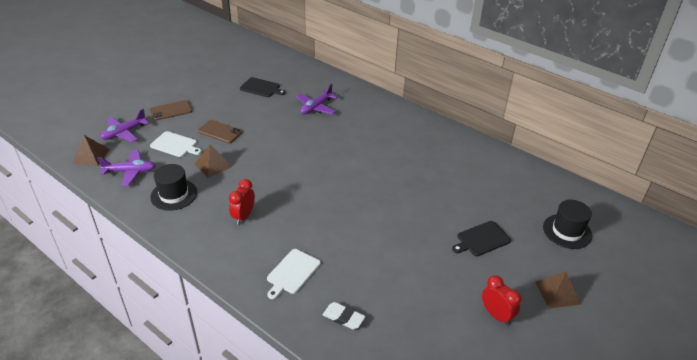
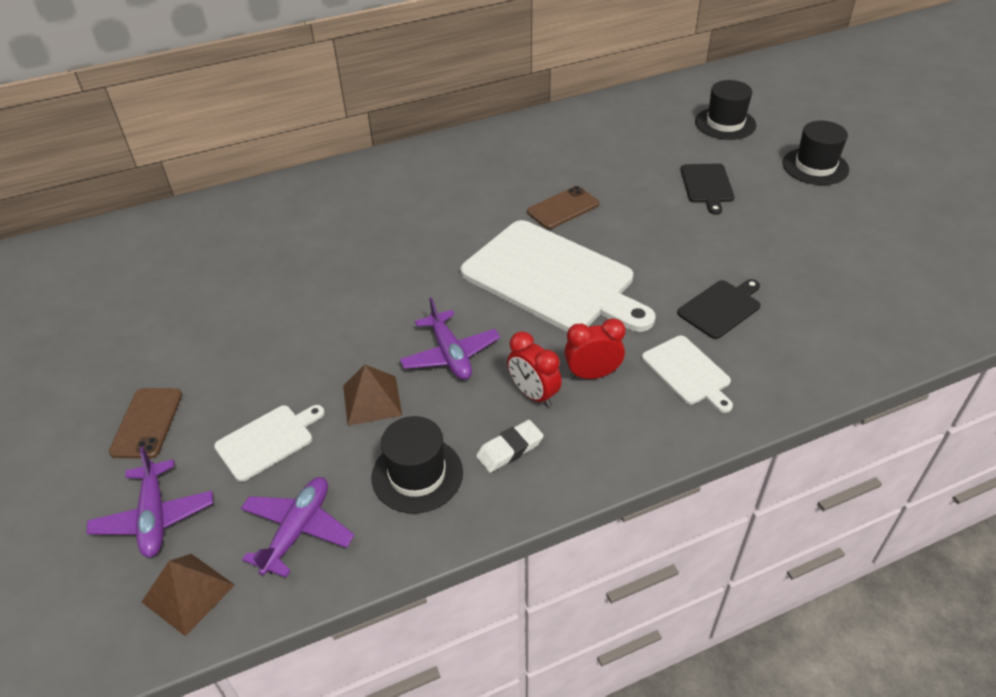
camera: 60 degrees left, 5 degrees up
brown phone [198,120,242,143] -> brown phone moved to [527,186,599,229]
black cutting board [240,77,286,97] -> black cutting board moved to [677,279,761,339]
purple plane [296,84,338,114] -> purple plane moved to [400,297,500,380]
white eraser [323,302,366,329] -> white eraser moved to [476,420,544,473]
red clock [482,275,521,325] -> red clock moved to [564,318,626,379]
brown pyramid [535,271,581,309] -> black hat [782,121,849,185]
none -> white cutting board [461,220,655,332]

